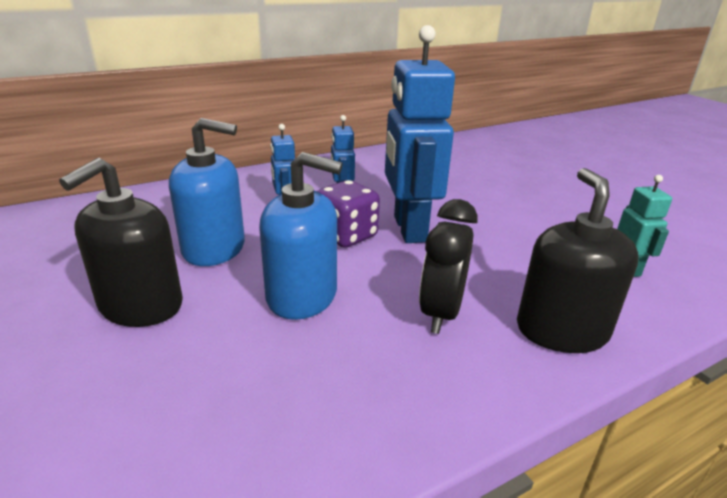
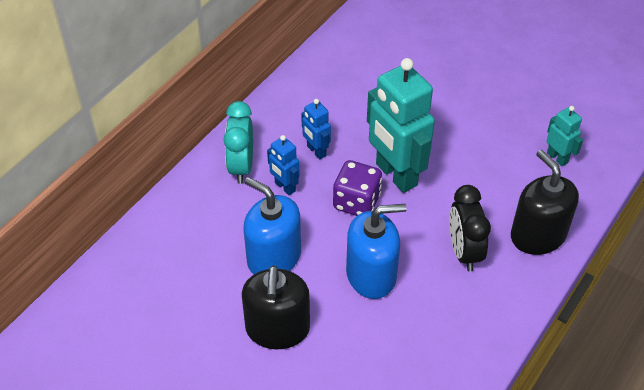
camera: 25 degrees left, 20 degrees up
blue soap dispenser [169,118,245,266] -> blue soap dispenser turned 120 degrees counterclockwise [243,177,301,274]
blue robot [385,25,455,243] -> turquoise robot [367,58,435,193]
none -> turquoise clock [223,101,253,184]

